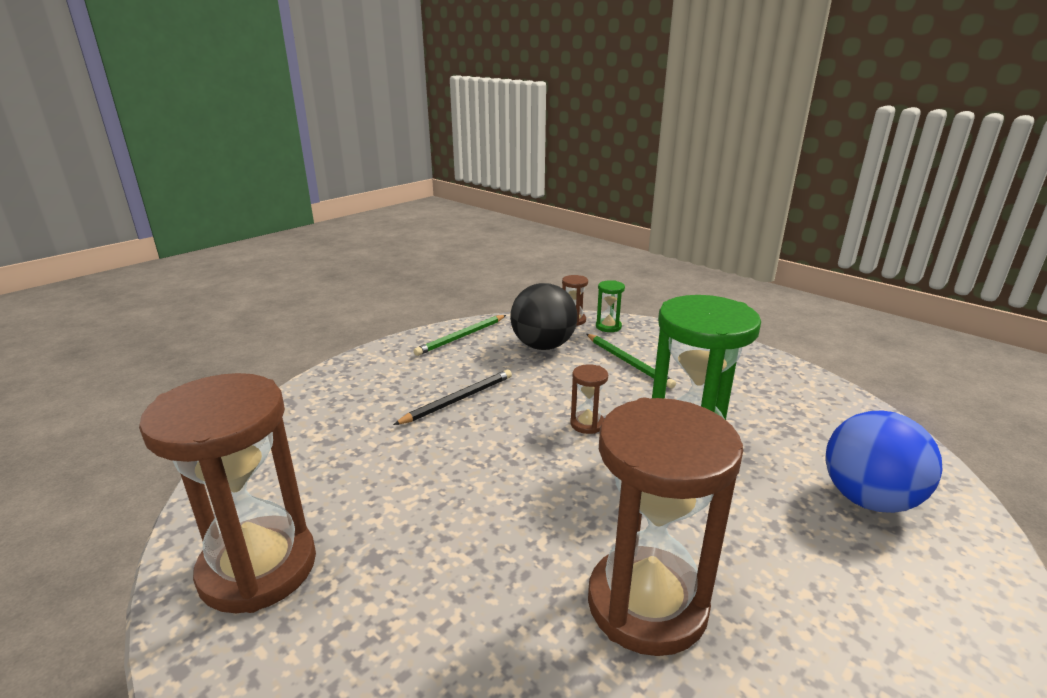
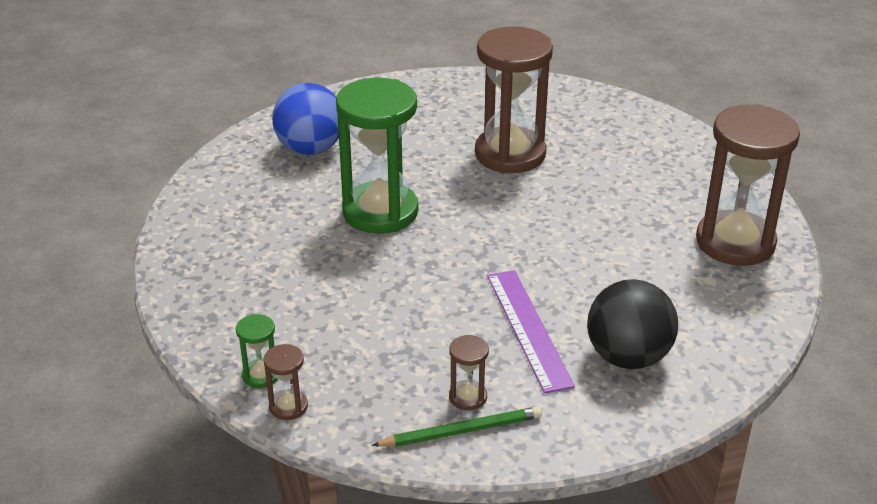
camera: 150 degrees left, 10 degrees up
black pencil [393,370,512,425] -> purple ruler [487,270,575,393]
black ball [510,283,577,350] -> black ball moved to [587,279,678,369]
brown hourglass [570,364,608,434] -> brown hourglass moved to [449,335,489,410]
green pencil [587,334,676,389] -> none

